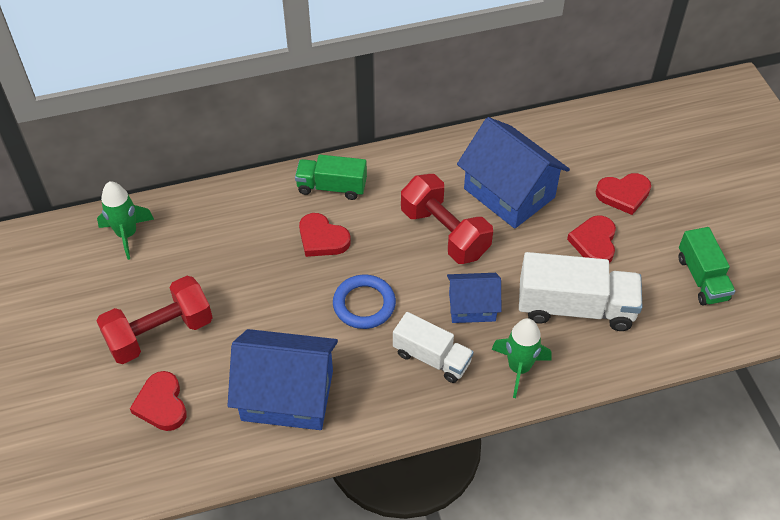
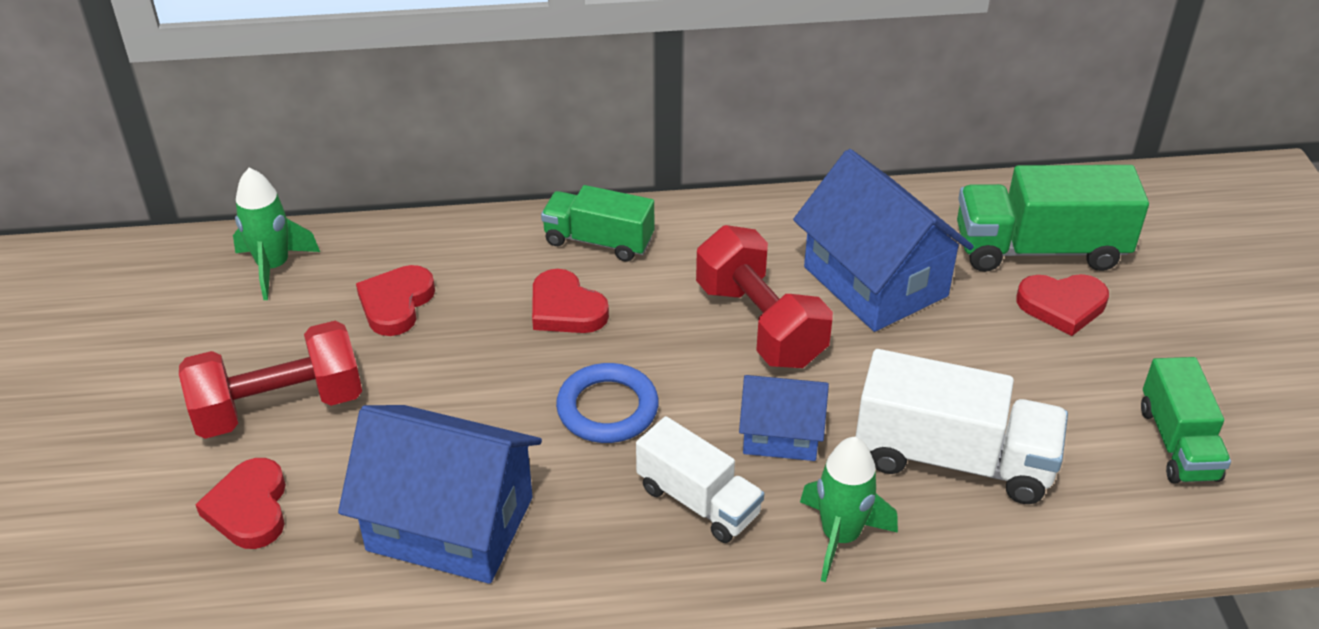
camera: 10 degrees right, 10 degrees down
red heart [567,215,616,263] -> red heart moved to [356,265,435,336]
none -> green truck [957,165,1149,272]

